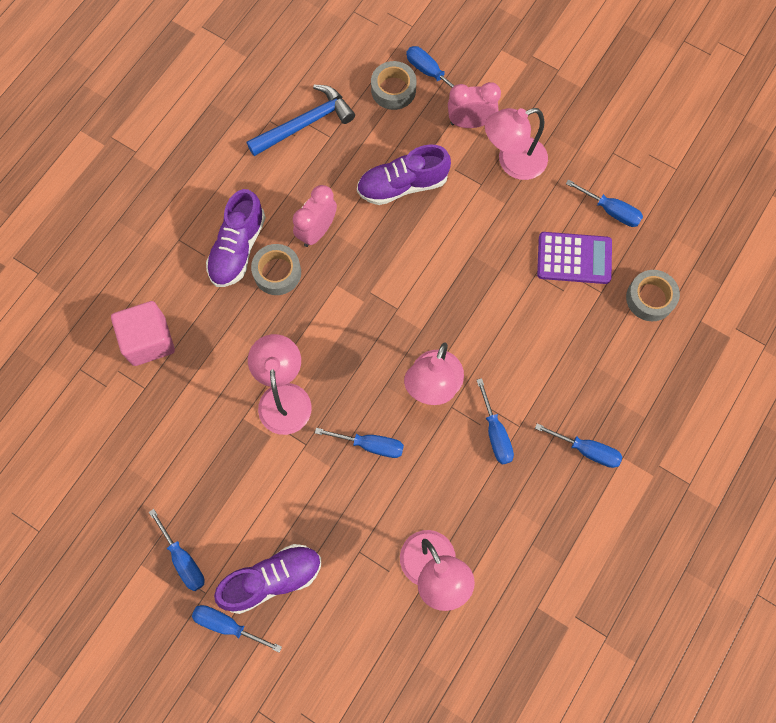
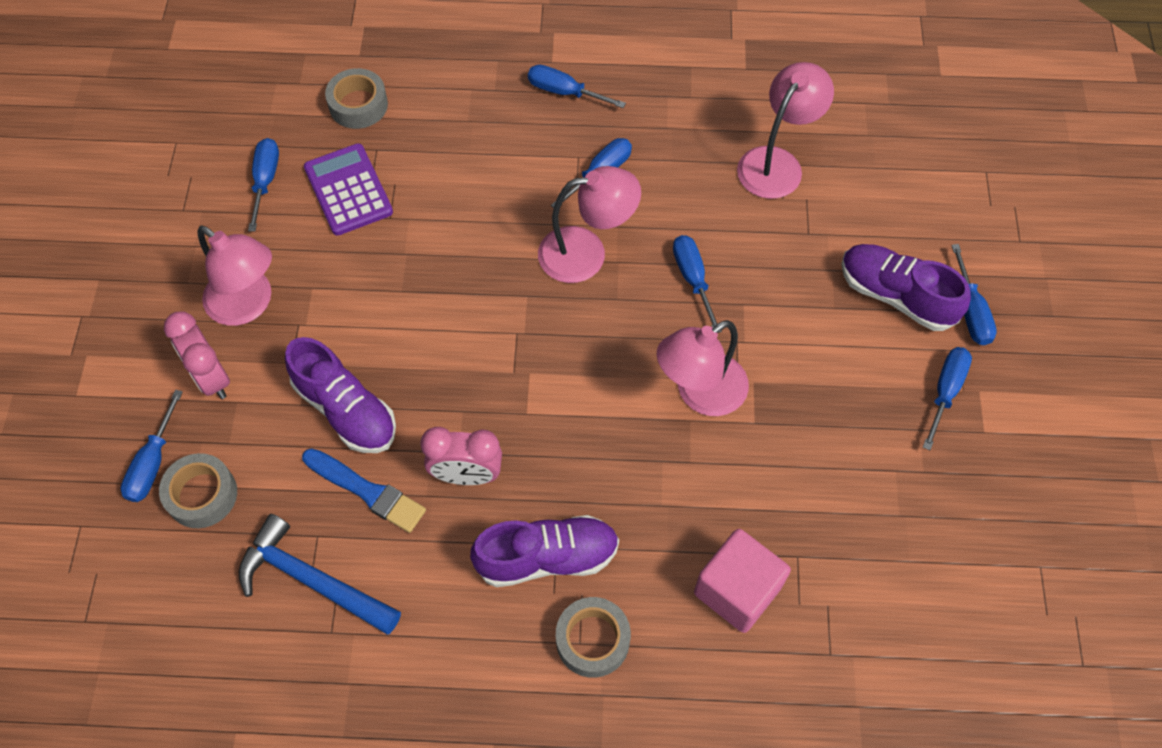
camera: 120 degrees left, 10 degrees down
grey tape [251,244,301,295] -> grey tape moved to [556,597,631,678]
blue screwdriver [535,423,622,468] -> blue screwdriver turned 60 degrees counterclockwise [528,65,626,108]
none -> blue brush [302,448,426,533]

